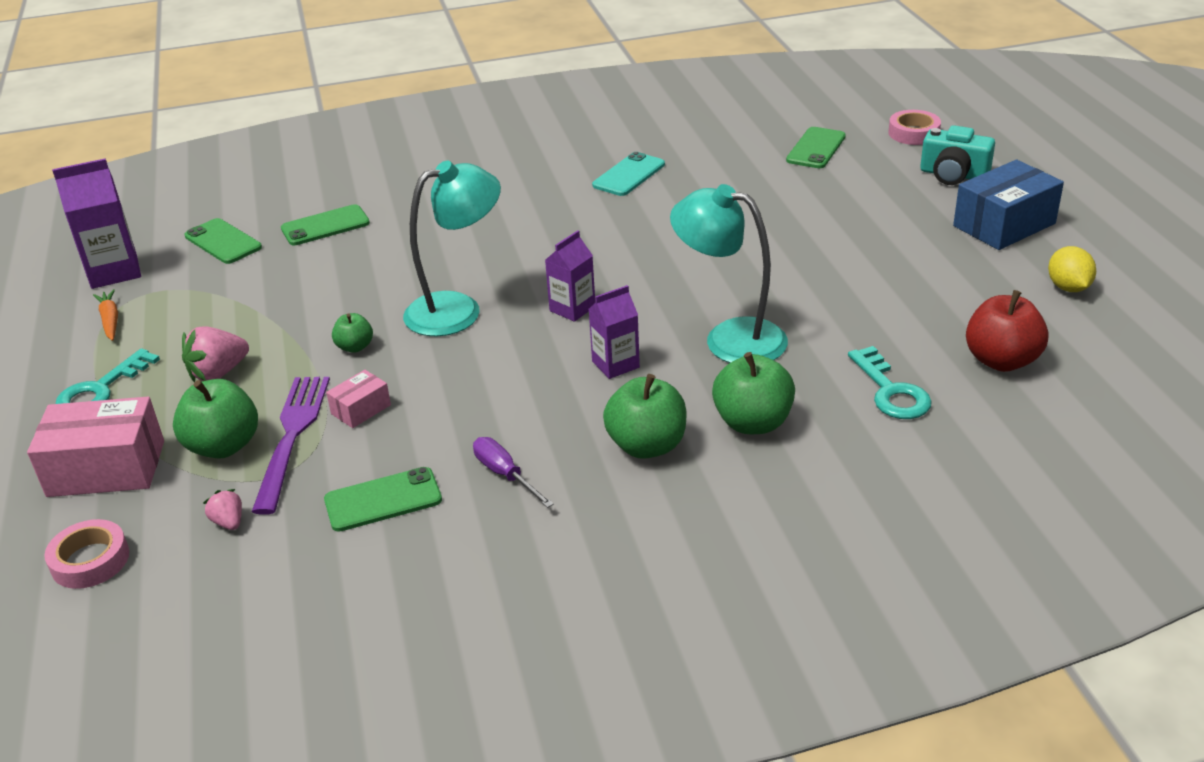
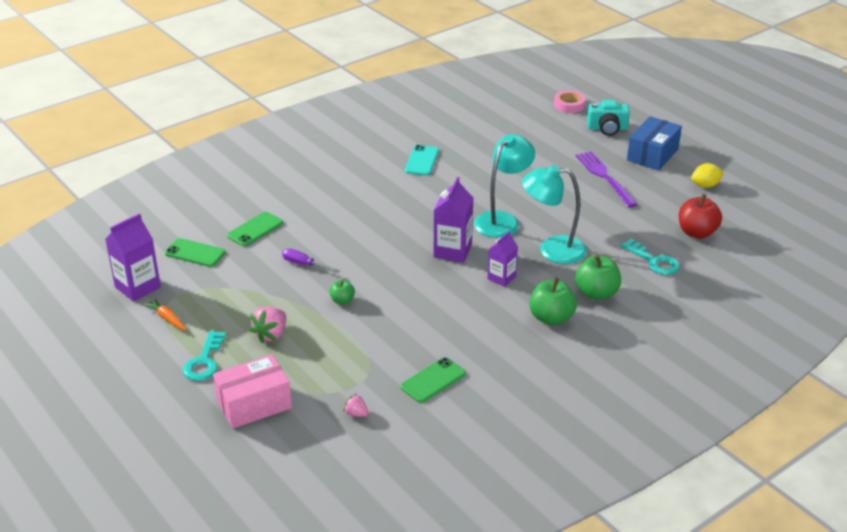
camera: 25 degrees left, 0 degrees up
pink tape [44,519,129,589] -> none
green apple [173,379,258,459] -> none
purple fork [252,377,330,515] -> purple fork moved to [576,151,638,208]
pink box [326,370,391,428] -> none
turquoise lamp [403,161,501,337] -> turquoise lamp moved to [474,134,535,238]
purple screwdriver [473,437,554,508] -> purple screwdriver moved to [282,249,340,273]
purple carton [545,230,595,322] -> purple carton [434,177,473,263], size x1.56
green phone [786,127,846,168] -> none
yellow lemon [1048,246,1096,292] -> yellow lemon turned 75 degrees counterclockwise [691,163,724,188]

